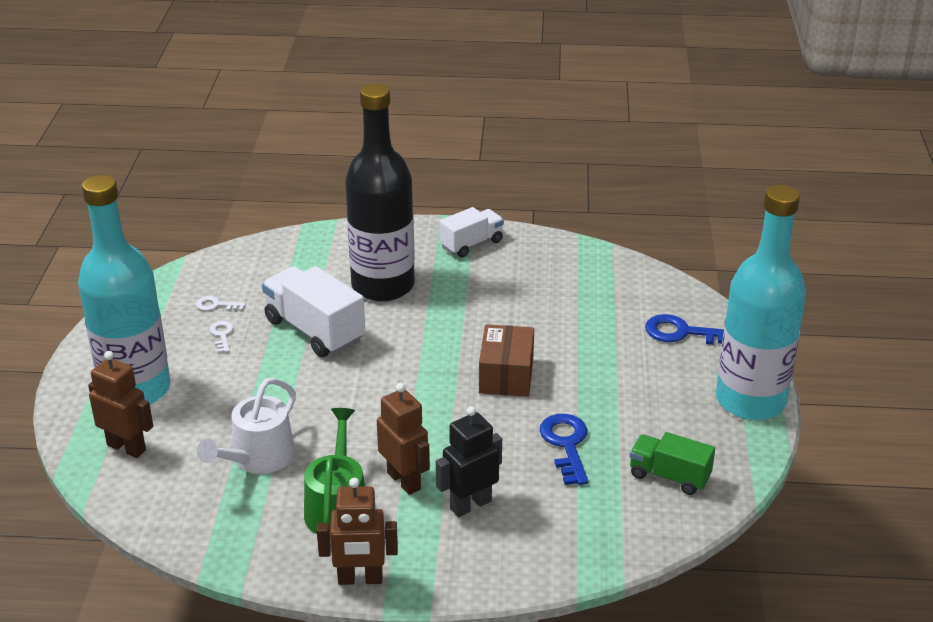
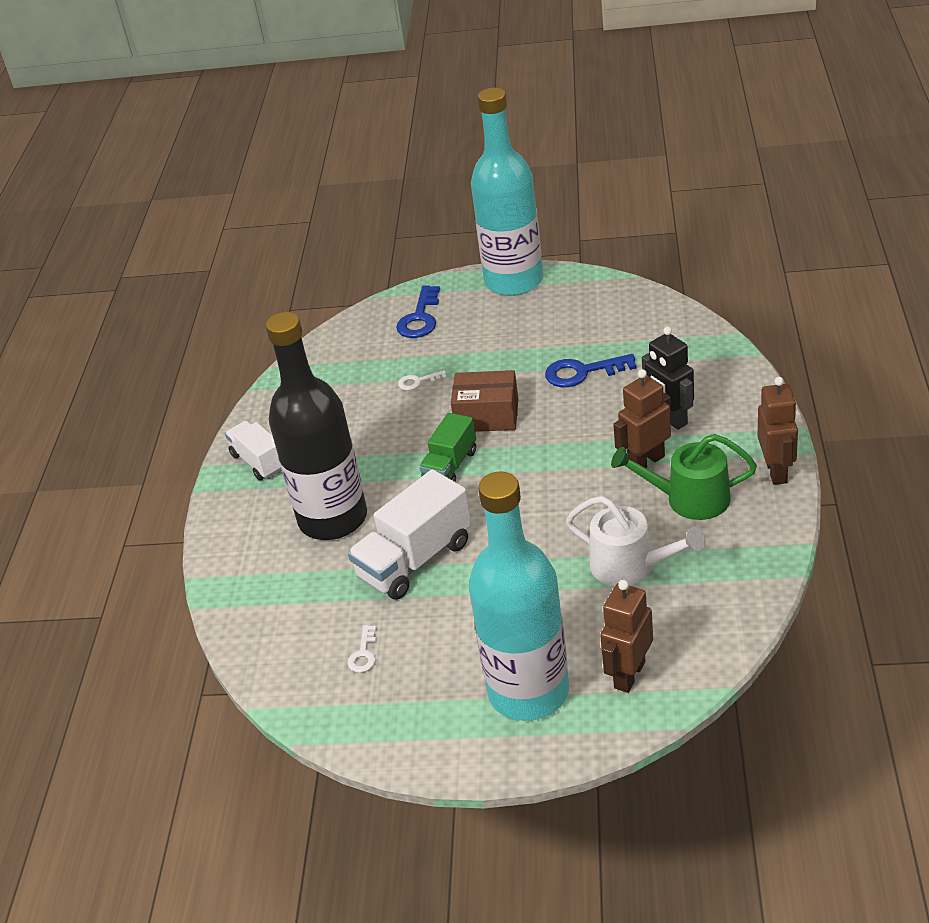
camera: 85 degrees left, 5 degrees up
white key [210,321,234,353] -> white key moved to [398,370,447,390]
green truck [630,432,715,495] -> green truck moved to [419,413,476,482]

